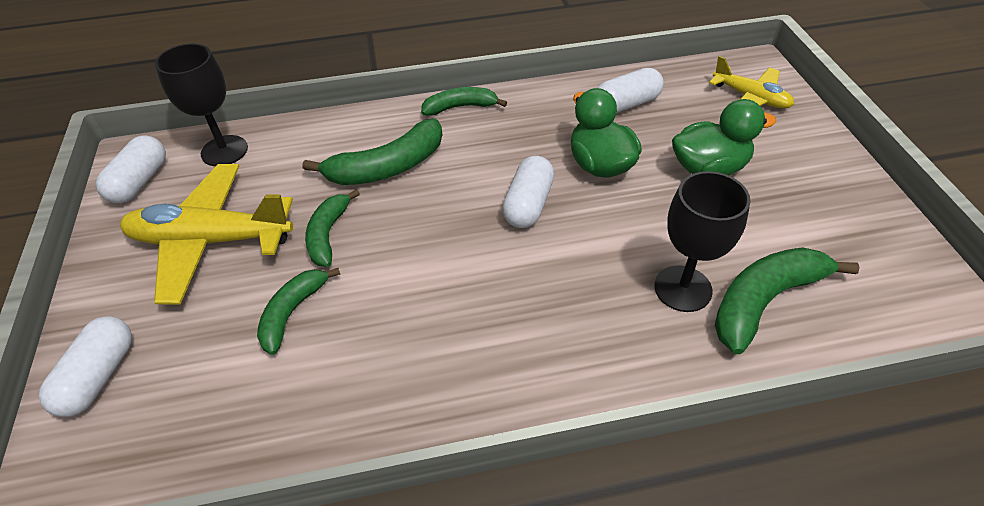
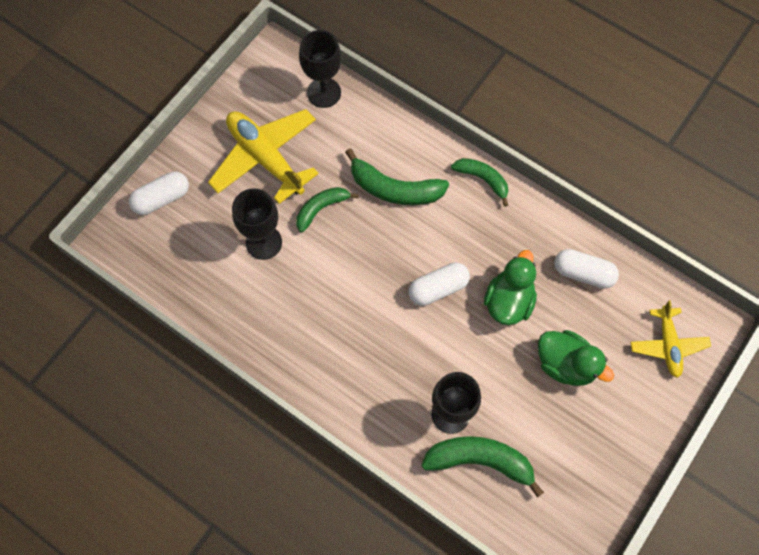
camera: 45 degrees right, 20 degrees up
white capsule [96,135,166,203] -> none
green banana [257,268,340,355] -> black goblet [232,188,282,260]

